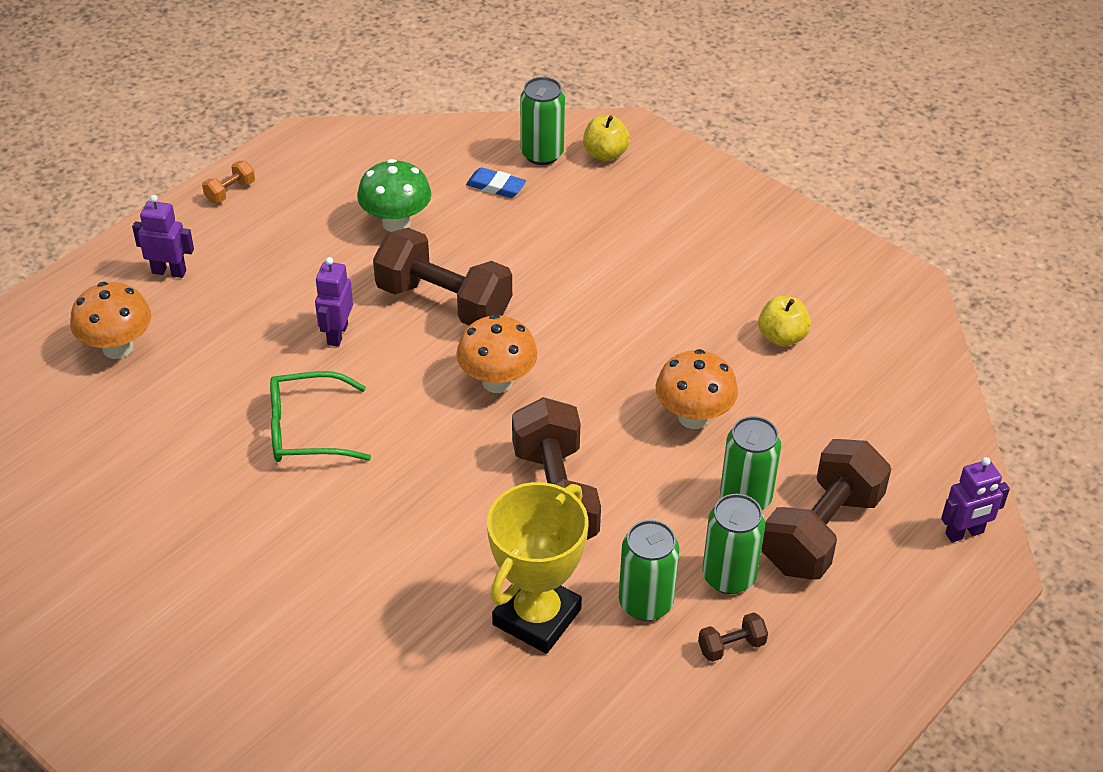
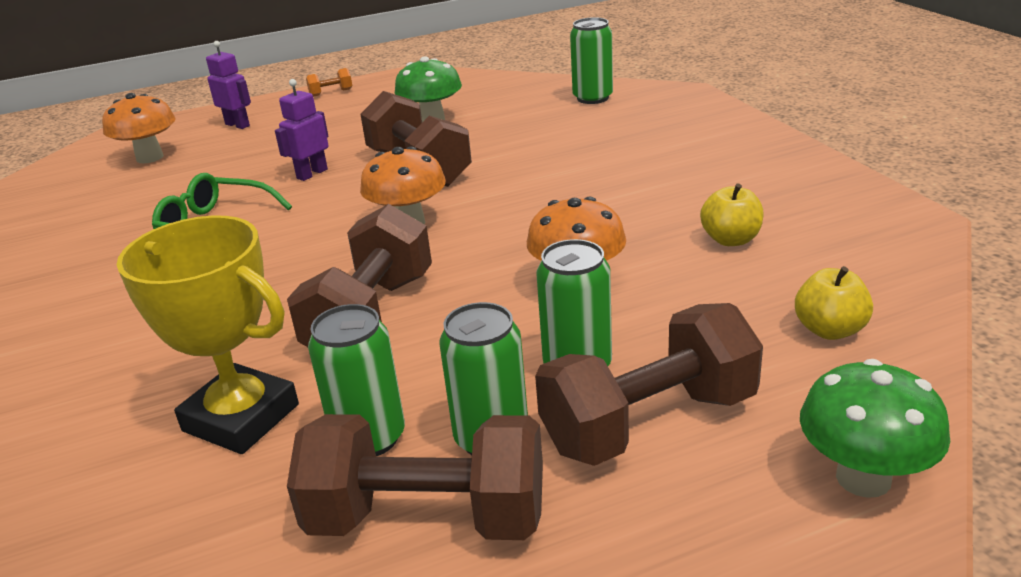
camera: 30 degrees right, 15 degrees down
blue eraser [466,167,526,198] -> none
yellow trophy [487,482,588,654] -> yellow trophy turned 60 degrees clockwise [117,216,299,454]
yellow apple [583,115,630,161] -> yellow apple moved to [795,266,873,340]
brown dumbbell [698,613,768,662] -> brown dumbbell [287,414,543,540], size x2.42
purple robot [941,457,1010,543] -> green mushroom [800,359,950,498]

